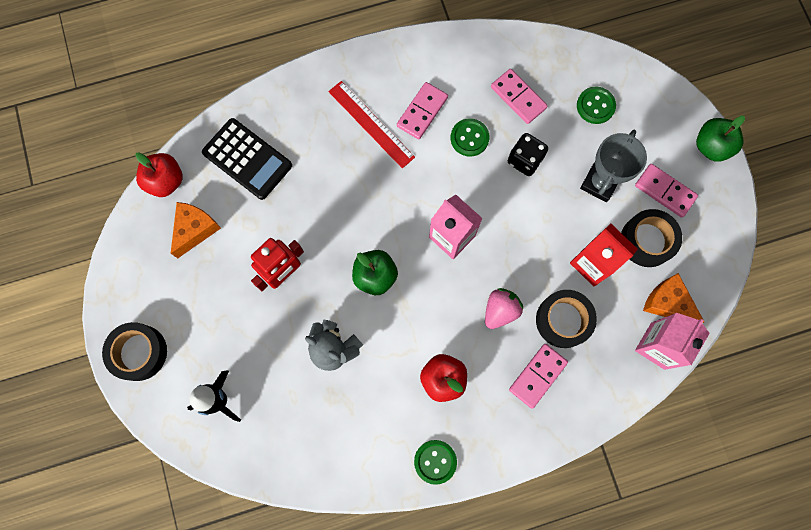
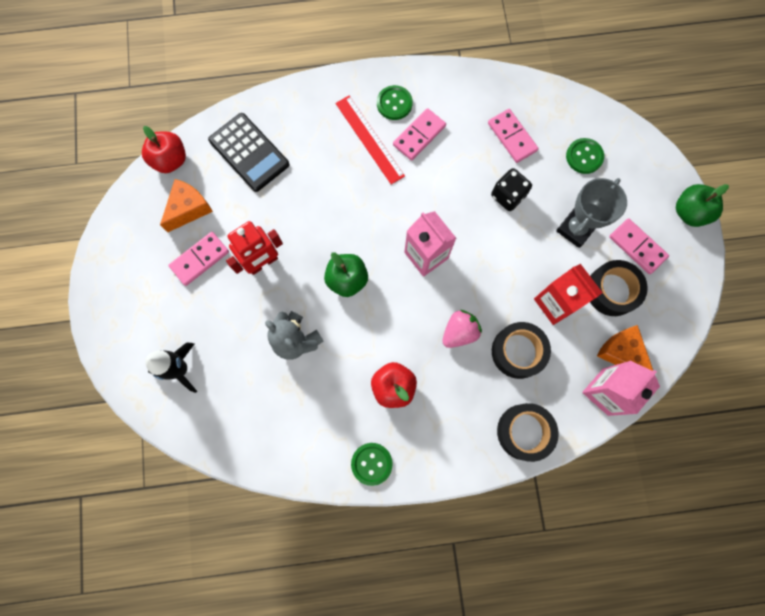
camera: 10 degrees right, 0 degrees up
black tape [102,322,167,381] -> black tape moved to [497,403,559,462]
green button [451,118,489,157] -> green button moved to [377,85,413,120]
pink domino [509,344,568,408] -> pink domino moved to [169,232,229,286]

